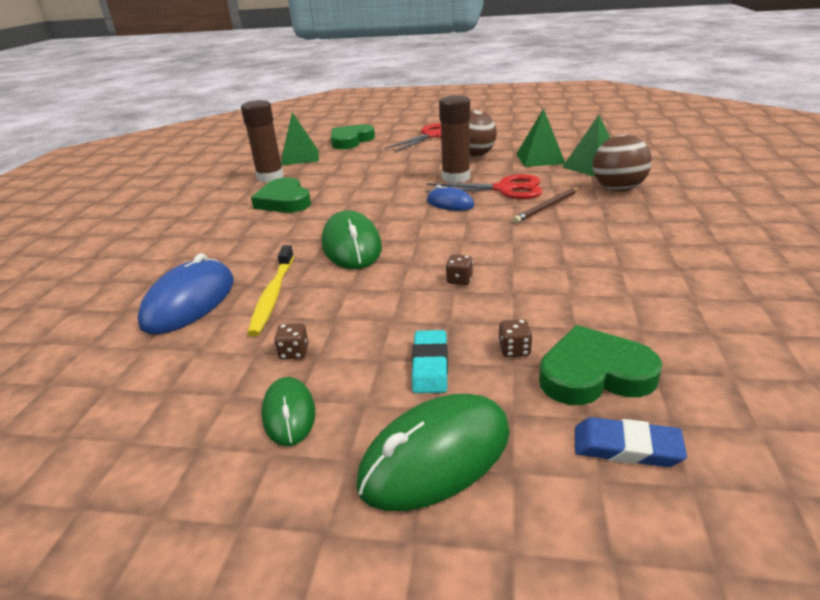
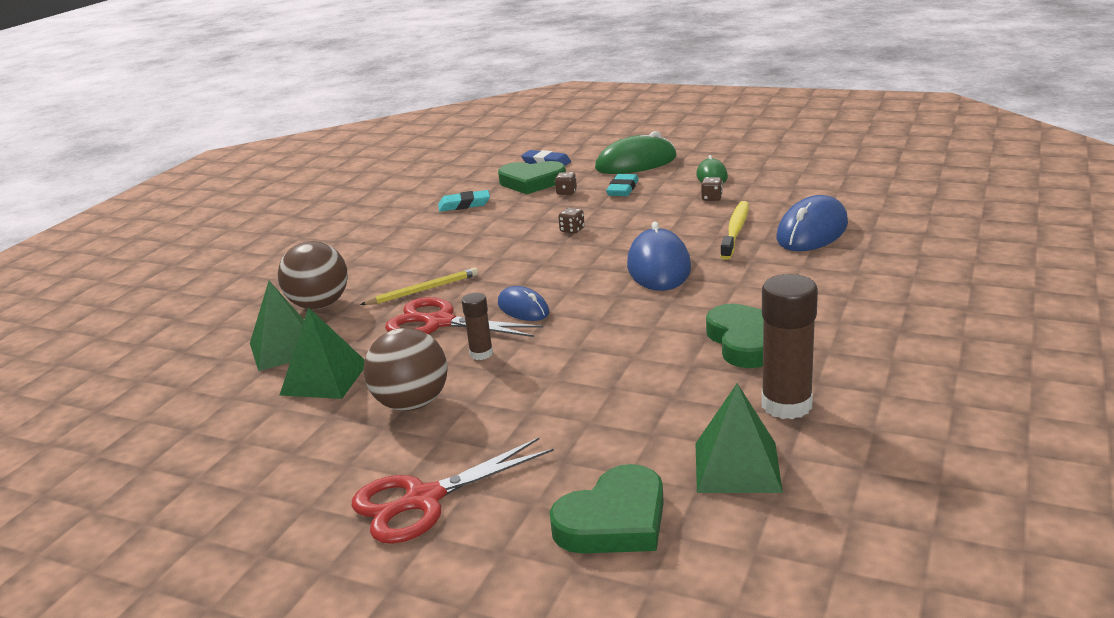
camera: 165 degrees left, 5 degrees down
green mouse [322,210,382,269] -> blue mouse [627,222,691,291]
brown glue stick [439,95,470,183] -> brown glue stick [462,293,493,360], size x0.54
brown pencil [513,187,580,223] -> yellow pencil [360,268,478,305]
none -> turquoise eraser [438,190,490,212]

